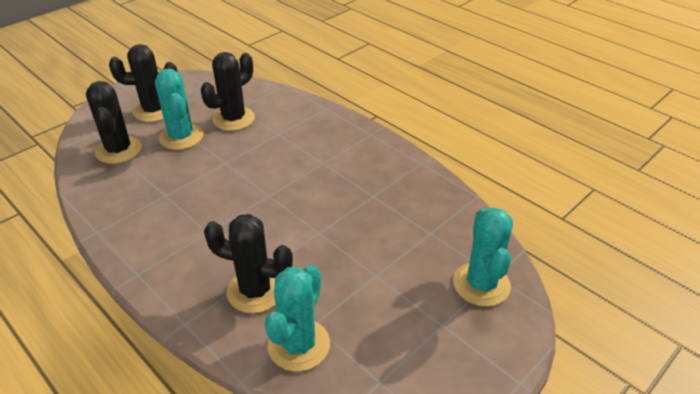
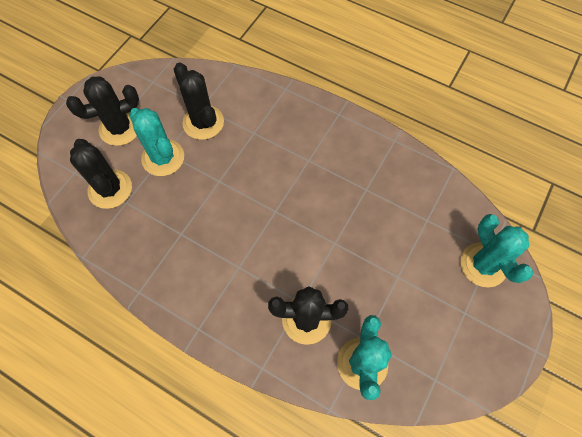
camera: 15 degrees left, 25 degrees up
black cactus [201,52,255,131] -> black cactus turned 60 degrees counterclockwise [174,63,224,140]

